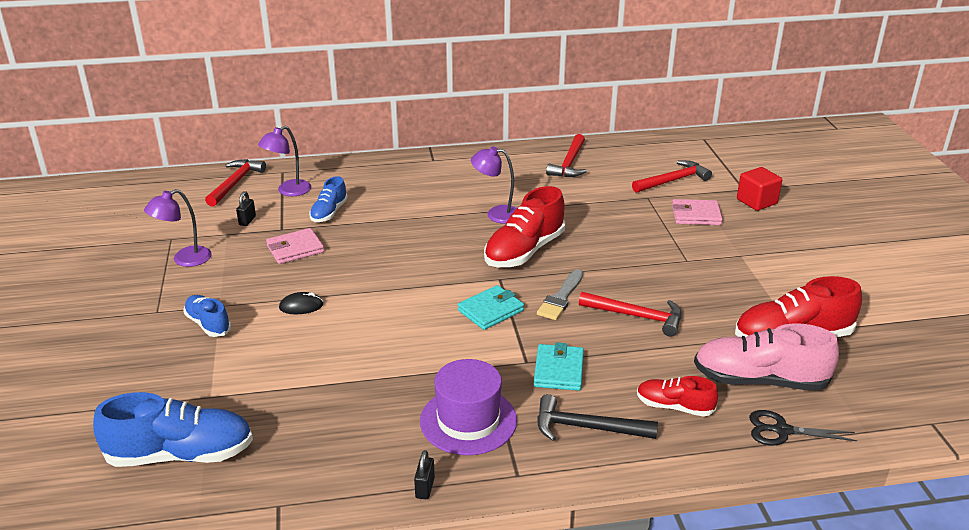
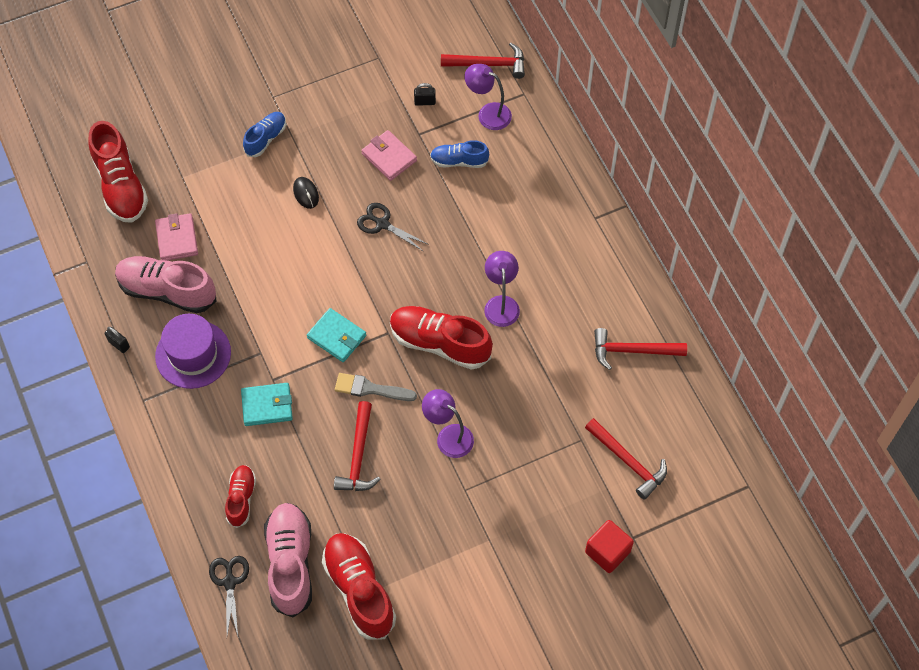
camera: 75 degrees right, 30 degrees up
blue shoe [93,392,253,467] -> red shoe [88,121,148,223]
purple lamp [144,189,212,267] -> purple lamp moved to [422,389,474,458]
black padlock [414,450,435,499] -> black padlock turned 45 degrees clockwise [105,327,130,353]
black hammer [537,394,658,441] -> none
pink wallet [672,199,723,225] -> pink wallet moved to [155,213,198,261]
none -> pink shoe [115,256,217,313]
none -> black scissors [357,203,429,252]

